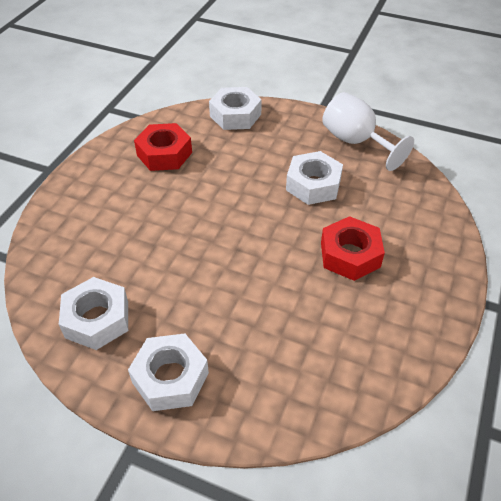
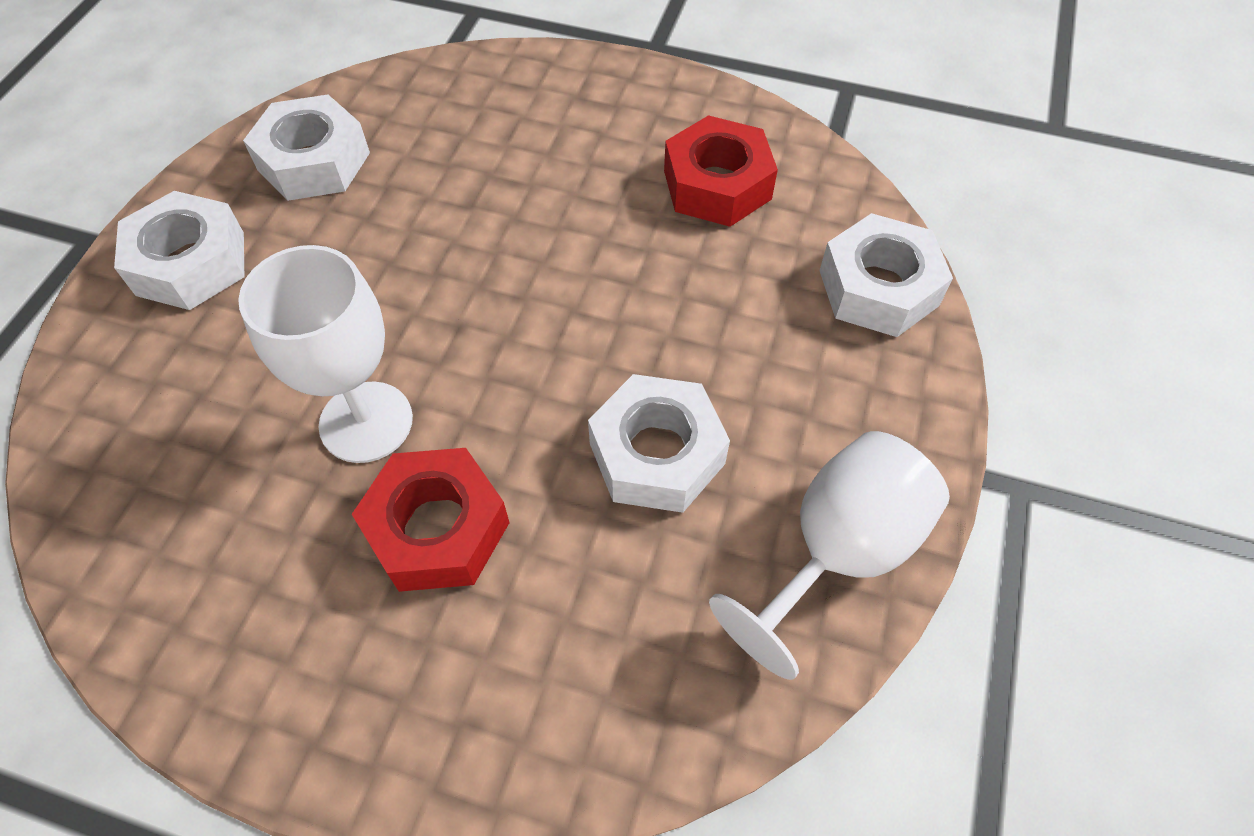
camera: 85 degrees right, 10 degrees up
none -> white goblet [238,245,413,463]

